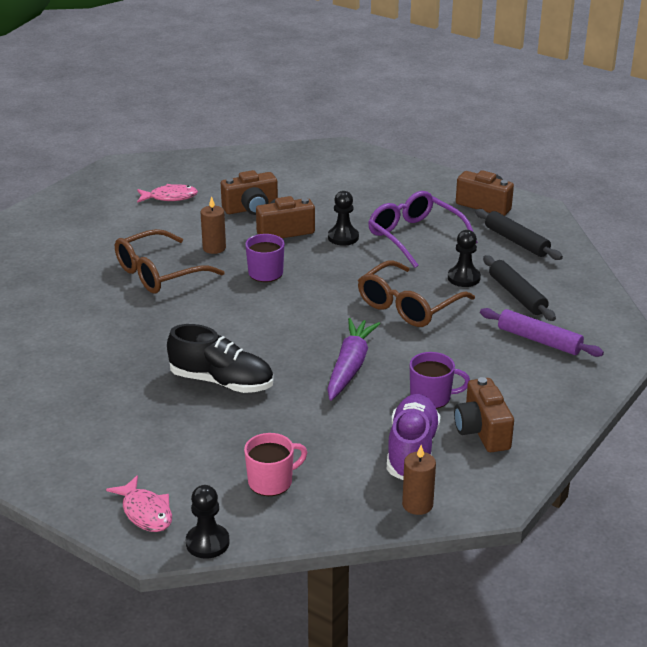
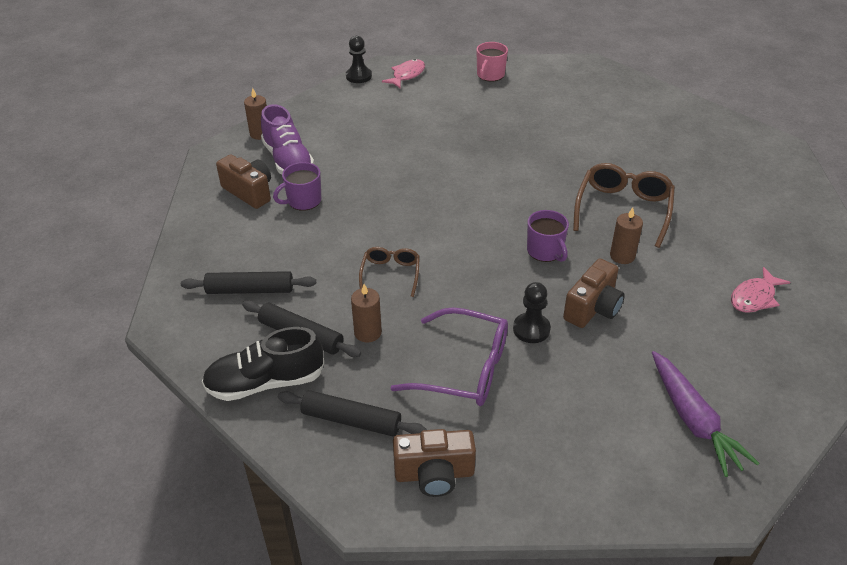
camera: 145 degrees right, 10 degrees up
pink fish [106,475,172,532] -> pink fish turned 105 degrees clockwise [382,59,425,88]
black shoe [167,324,273,393] -> black shoe moved to [202,327,324,401]
brown camera [221,170,278,215] -> none
pink mug [244,433,307,496] -> pink mug moved to [476,42,508,82]
purple carrot [327,318,380,401] -> purple carrot moved to [652,351,759,477]
brown glasses [358,261,475,327] -> brown glasses [359,247,420,297], size x0.58
black pawn [448,230,481,287] -> brown candle [351,284,382,343]
purple rolling pin [480,308,604,357] -> black rolling pin [181,271,316,294]

